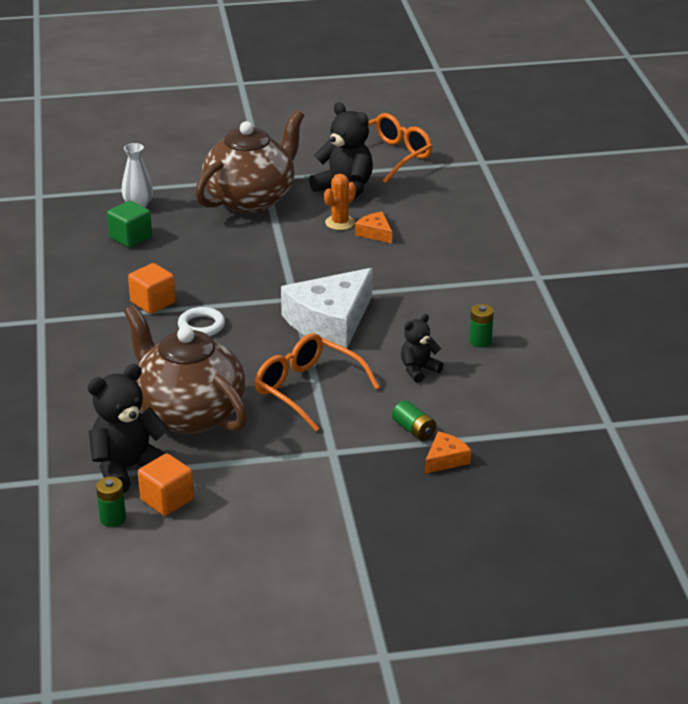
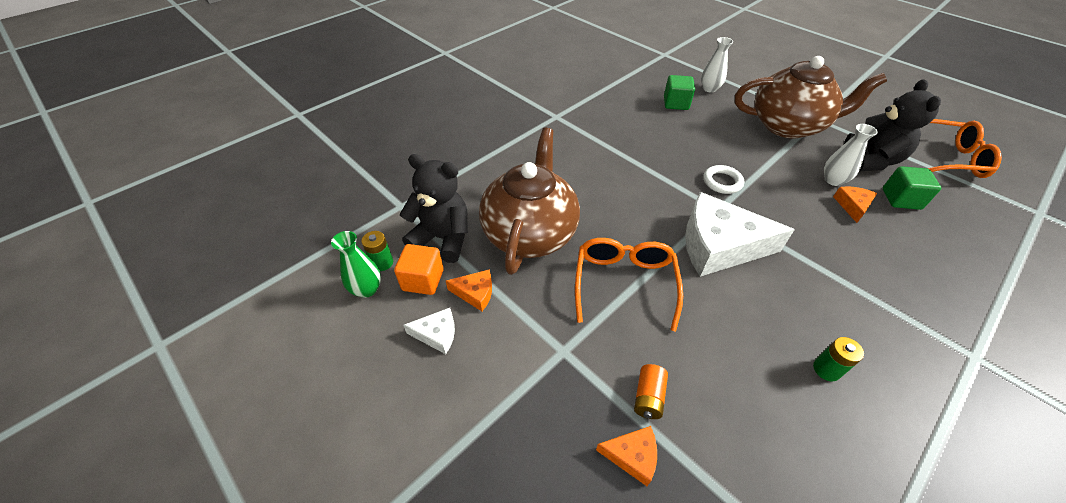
camera: 55 degrees right, 15 degrees up
orange cube [128,263,176,314] -> none
white ring [178,307,225,336] -> white ring moved to [703,165,744,194]
orange cactus [324,174,356,230] -> white vase [824,124,878,186]
green battery [392,400,436,441] -> orange battery [634,364,668,419]
black teddy bear [401,314,444,383] -> none
none -> green vase [331,231,381,298]
none -> white cheese [403,308,455,354]
none -> orange cheese [446,269,492,311]
none -> green cube [883,166,941,210]

